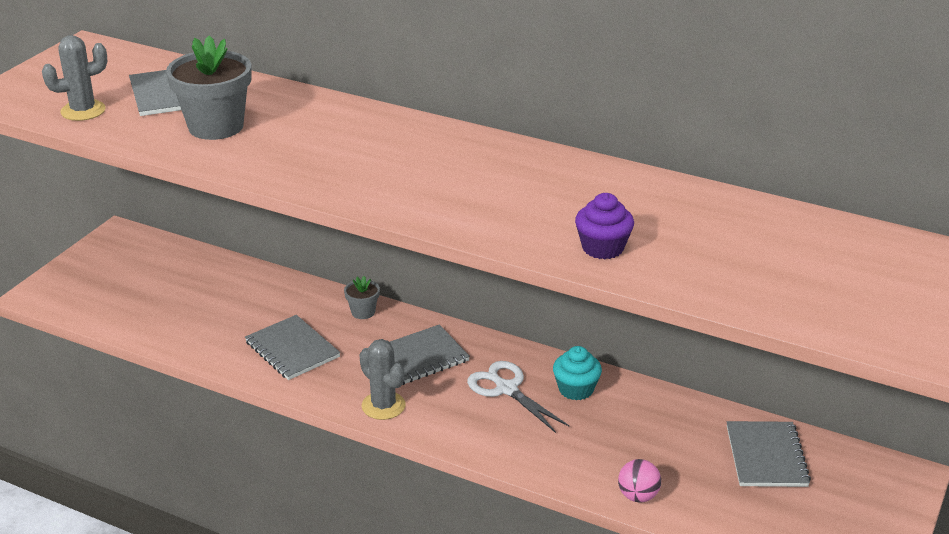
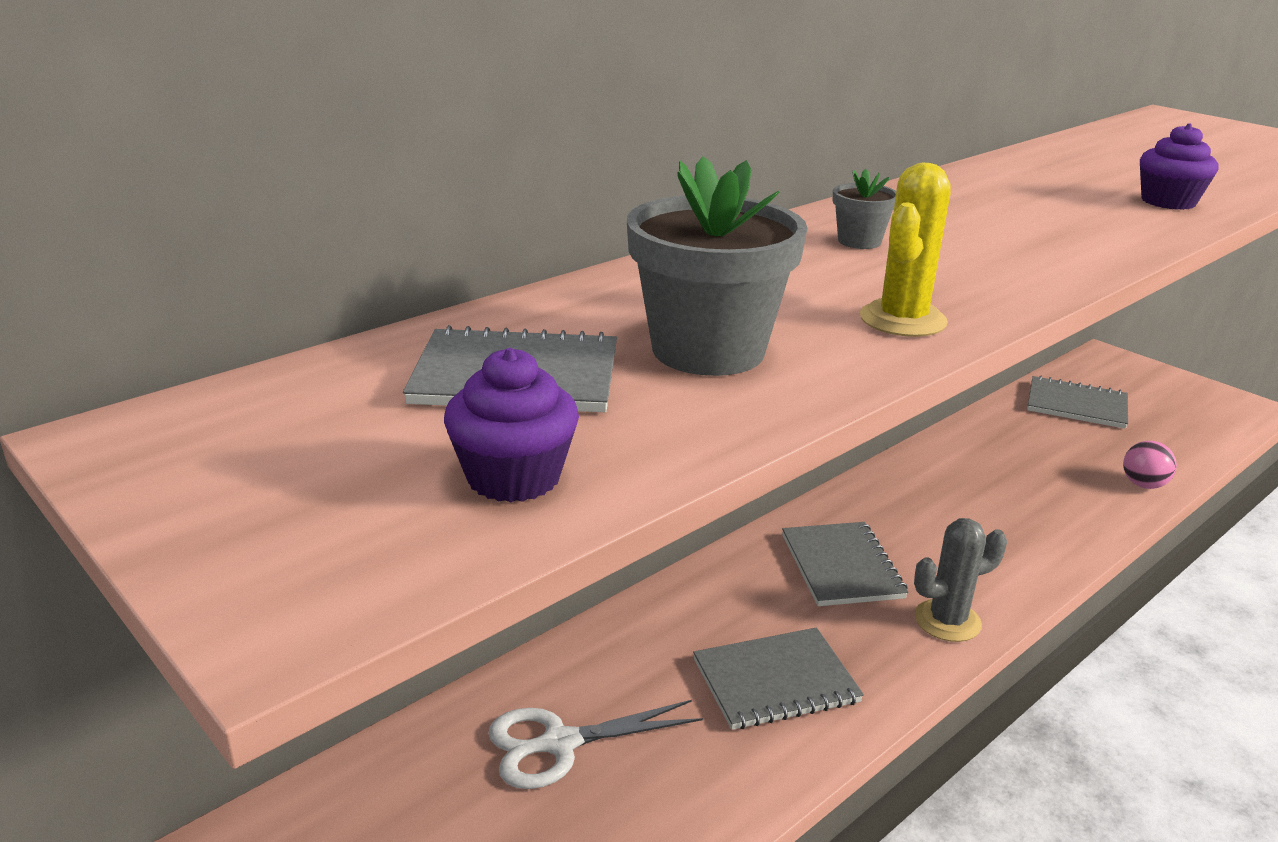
camera: 70 degrees left, 5 degrees down
grey cactus [42,35,107,121] -> purple cupcake [444,348,579,502]
grey flower pot [344,276,380,319] -> grey flower pot moved to [833,169,896,249]
white scissors [467,361,570,433] -> white scissors moved to [488,700,703,789]
turquoise cupcake [553,346,602,400] -> none
none -> yellow cactus [860,163,951,337]

